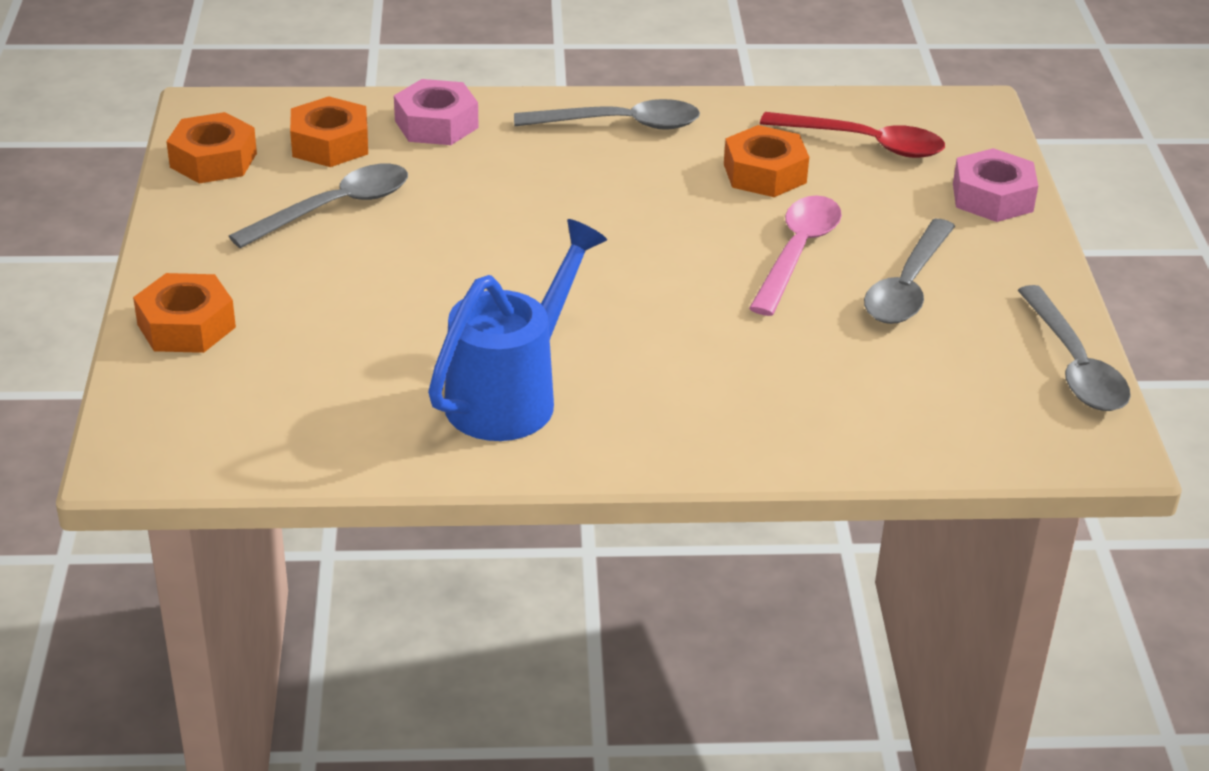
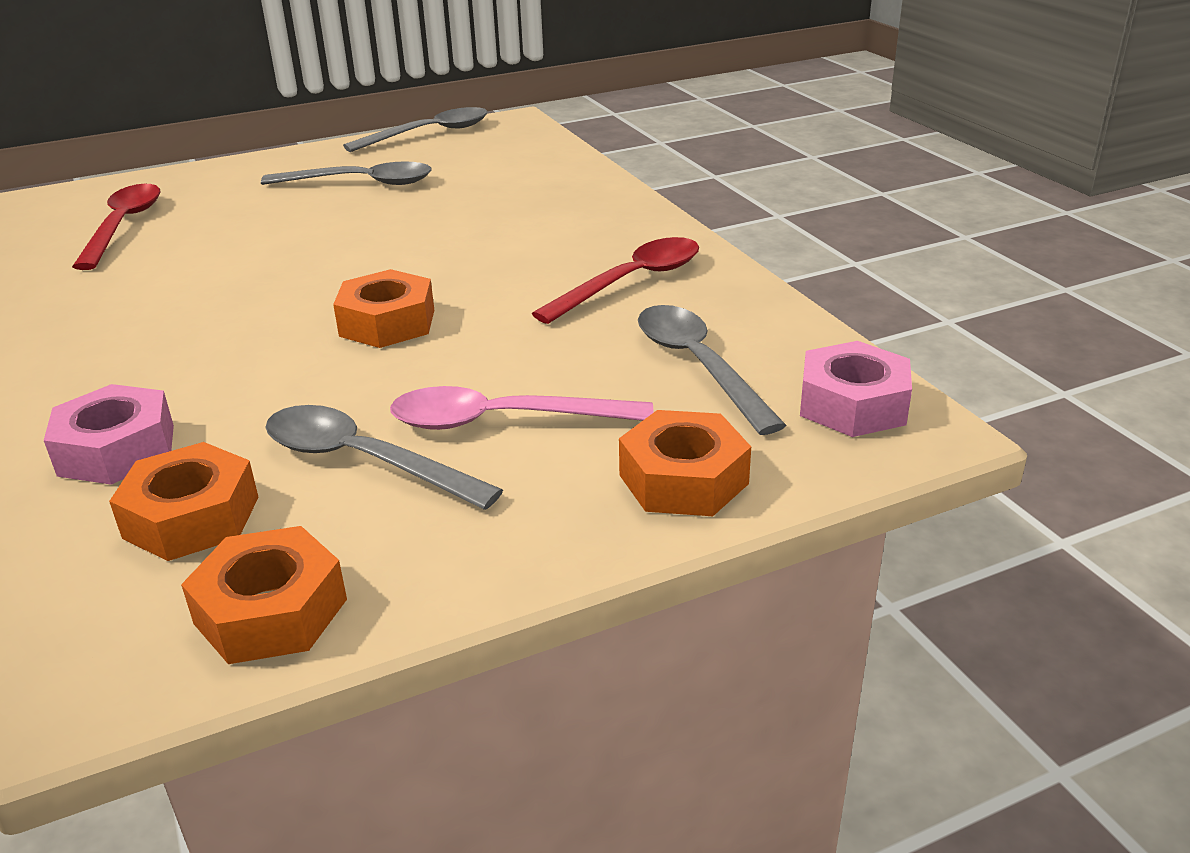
camera: 110 degrees left, 5 degrees down
blue watering can [428,219,607,441] -> red spoon [532,237,699,324]
grey spoon [514,99,700,130] -> grey spoon moved to [638,305,786,435]
orange nut [724,125,809,197] -> orange nut moved to [333,269,434,348]
pink spoon [749,196,842,316] -> pink spoon moved to [390,386,654,430]
pink nut [953,148,1038,222] -> pink nut moved to [800,341,912,437]

